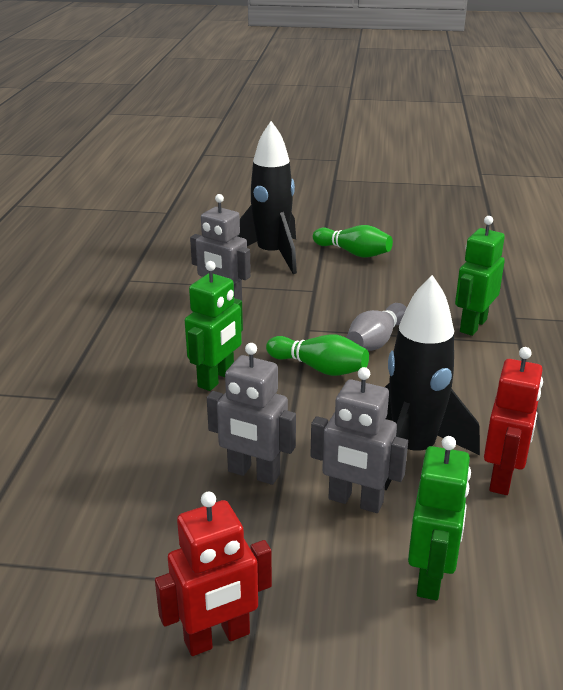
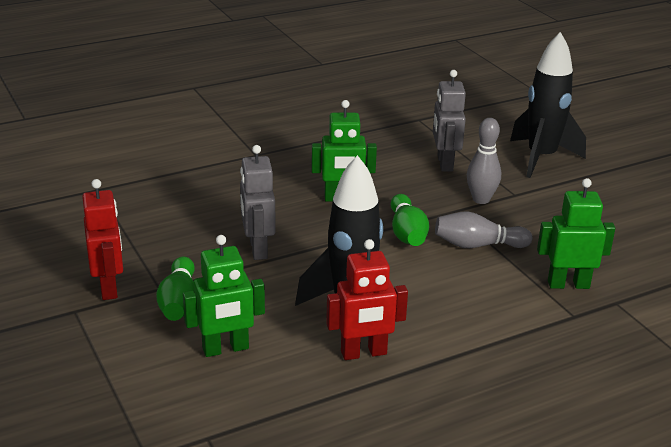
camera: 55 degrees right, 0 degrees up
red robot [155,491,272,656] -> red robot turned 135 degrees counterclockwise [82,179,123,300]
grey robot [310,367,408,513] -> none
green bowling pin [313,225,393,258] -> green bowling pin moved to [156,256,195,321]
none -> grey bowling pin [467,118,501,204]

